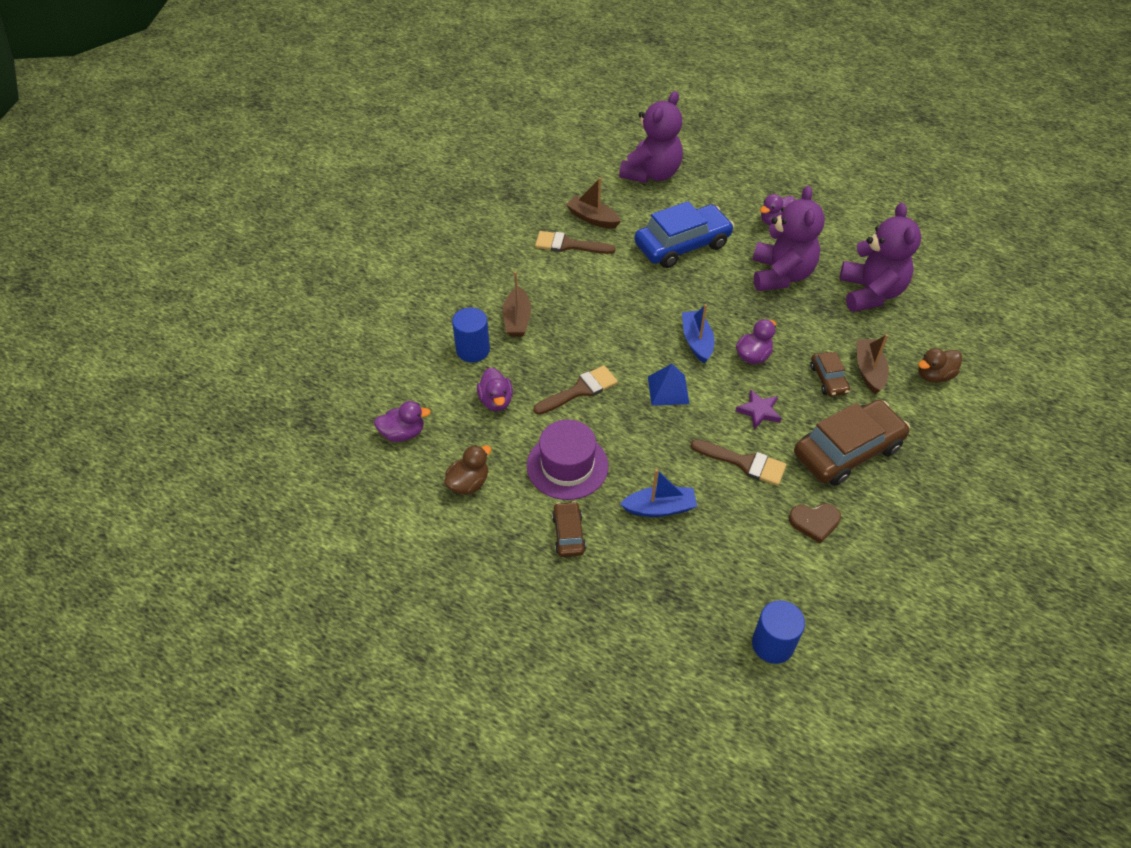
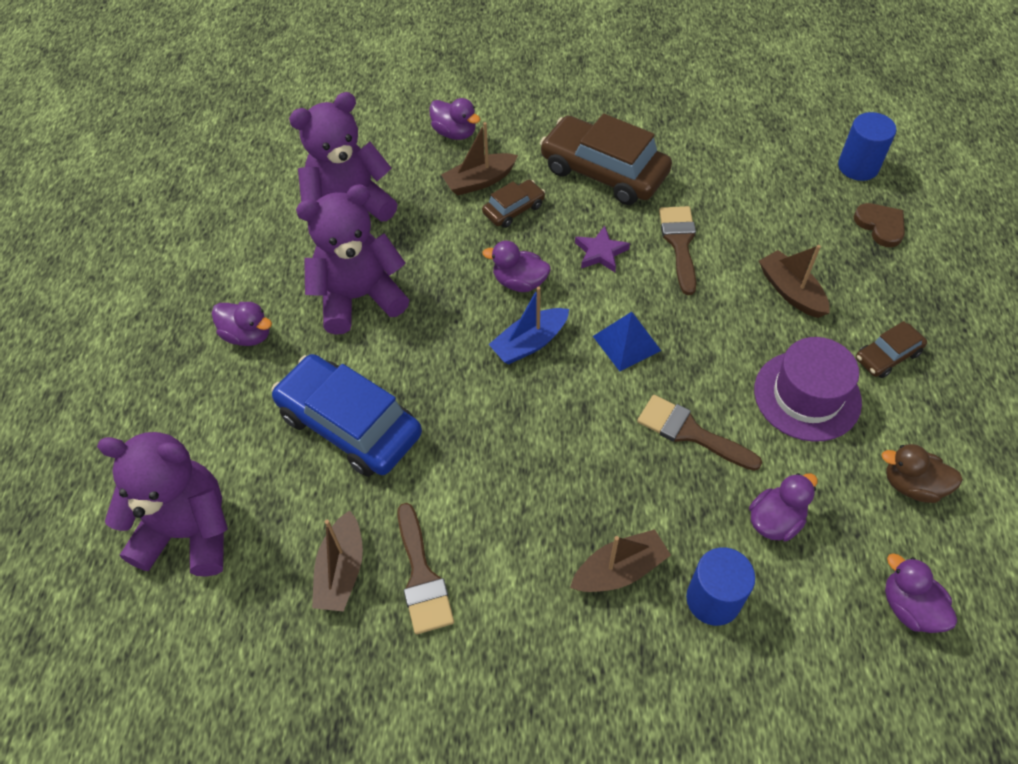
camera: 115 degrees left, 5 degrees up
blue boat [620,469,697,517] -> brown boat [759,245,830,318]
brown heart [789,503,841,544] -> brown heart moved to [854,203,905,247]
brown duck [918,348,962,383] -> purple duck [429,98,480,140]

